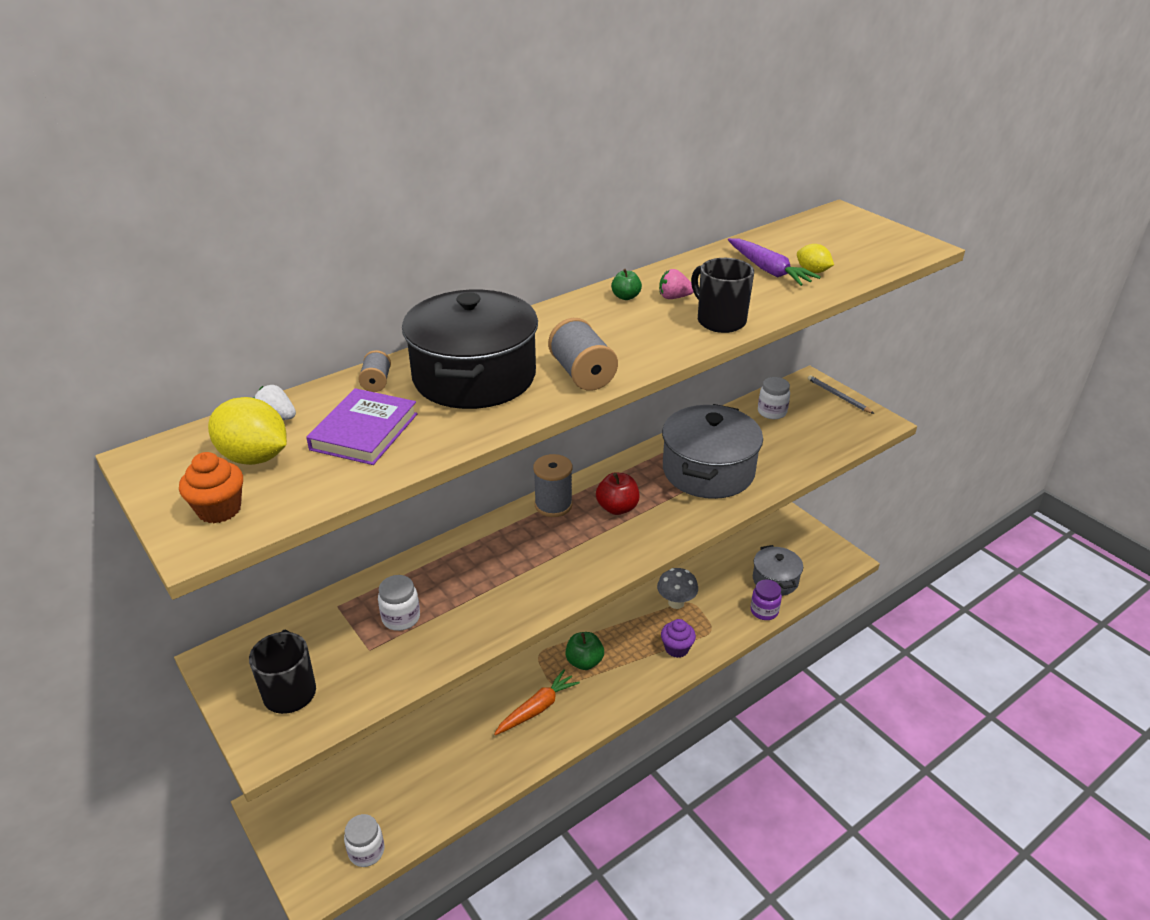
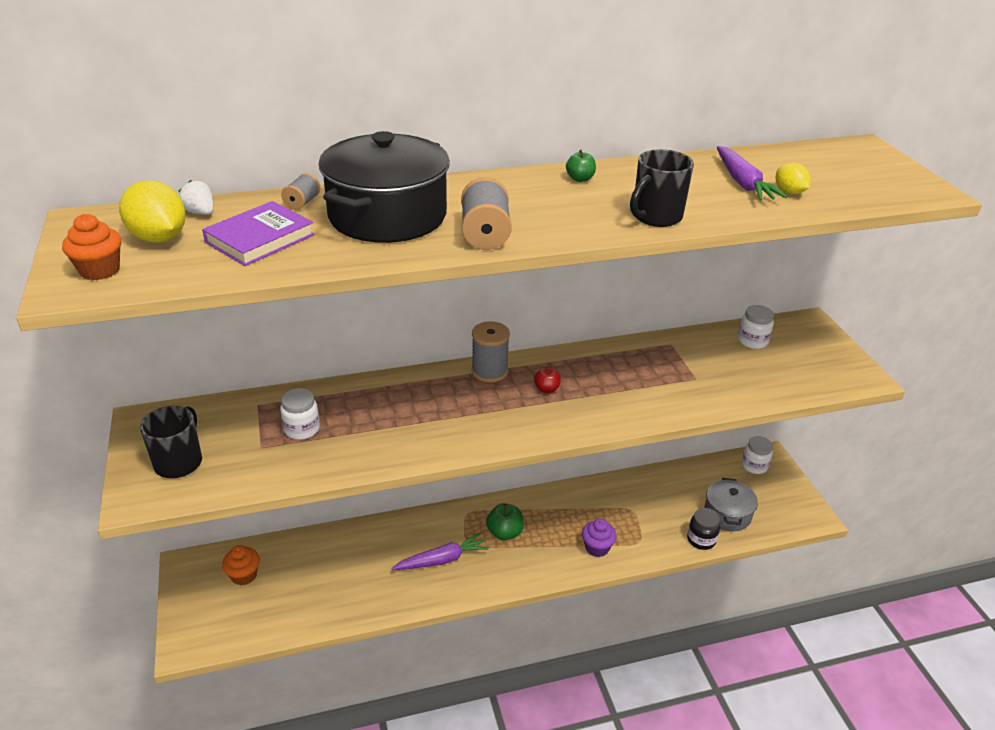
camera: 20 degrees right, 0 degrees up
white jar [344,814,384,867] -> white jar moved to [742,436,773,474]
orange carrot [494,669,580,735] -> purple carrot [391,533,489,570]
red apple [596,472,639,515] -> red apple [534,367,561,393], size x0.62
grey mushroom [657,568,698,609] -> none
pink strawberry [659,269,694,299] -> none
grey pot [662,404,763,499] -> none
black mug [691,258,754,333] -> black mug turned 120 degrees counterclockwise [630,149,694,227]
purple jar [750,580,782,620] -> black jar [687,508,720,550]
grey pencil [808,375,874,414] -> none
none -> orange cupcake [222,545,260,585]

